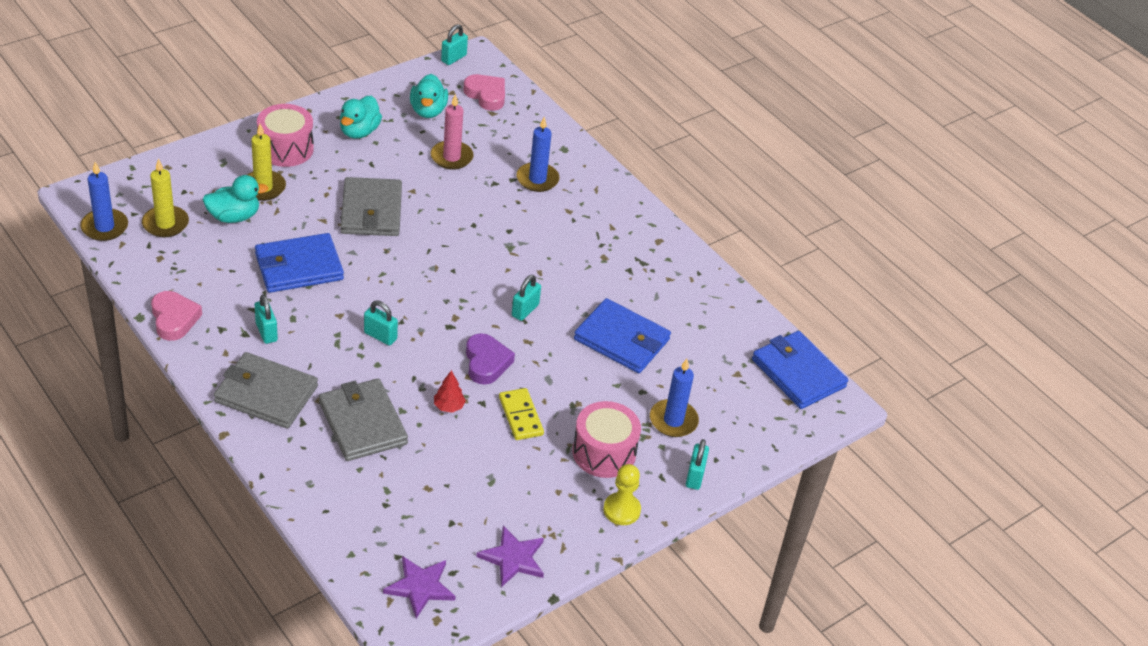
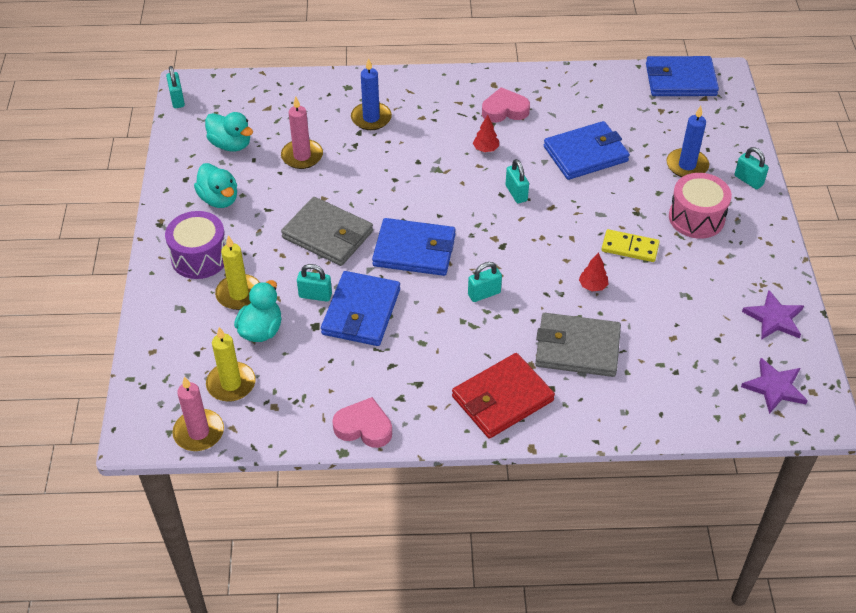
camera: 50 degrees left, 5 degrees up
blue candle [80,162,128,241] -> pink candle [173,376,224,451]
grey wallet [214,352,318,428] -> red wallet [452,353,555,439]
turquoise padlock [255,295,278,344] -> turquoise padlock moved to [297,264,332,302]
pink drum [257,104,314,167] -> purple drum [165,211,226,279]
pink heart [463,74,505,111] -> pink heart moved to [482,87,530,123]
purple heart [466,333,515,385] -> none
yellow pawn [603,464,641,525] -> none
none -> blue wallet [372,218,456,276]
none -> red tree [473,115,499,152]

